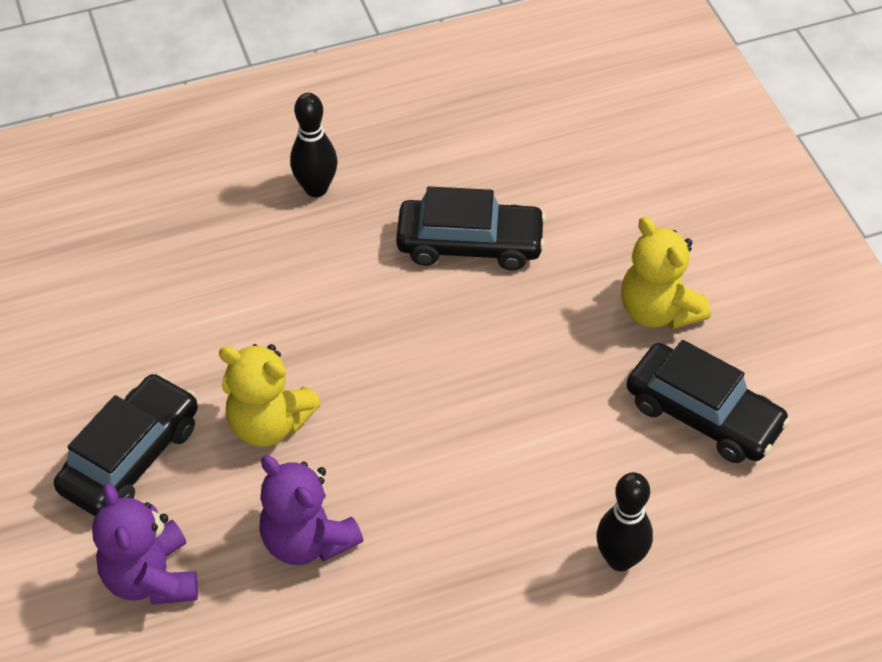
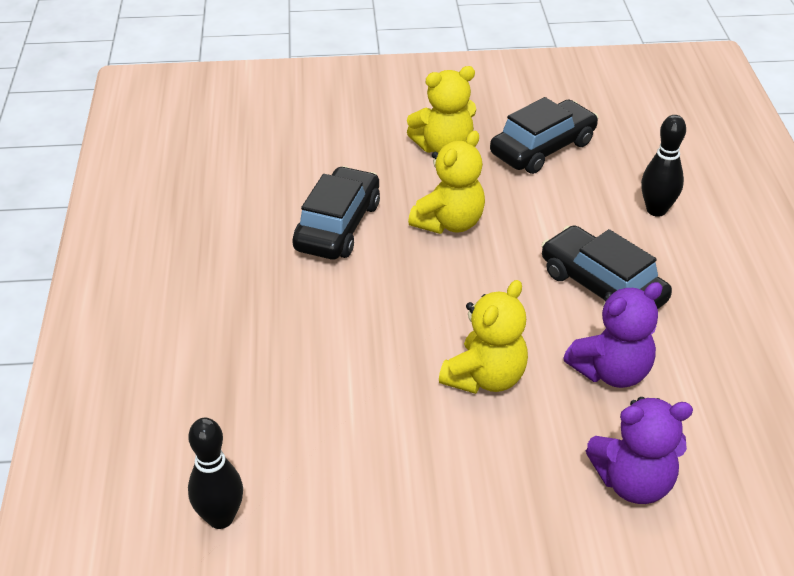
camera: 75 degrees left, 10 degrees down
black car [54,373,198,516] -> black car moved to [542,225,672,309]
black bowling pin [290,93,337,197] -> black bowling pin moved to [188,418,243,529]
none -> yellow teddy bear [408,131,485,234]

